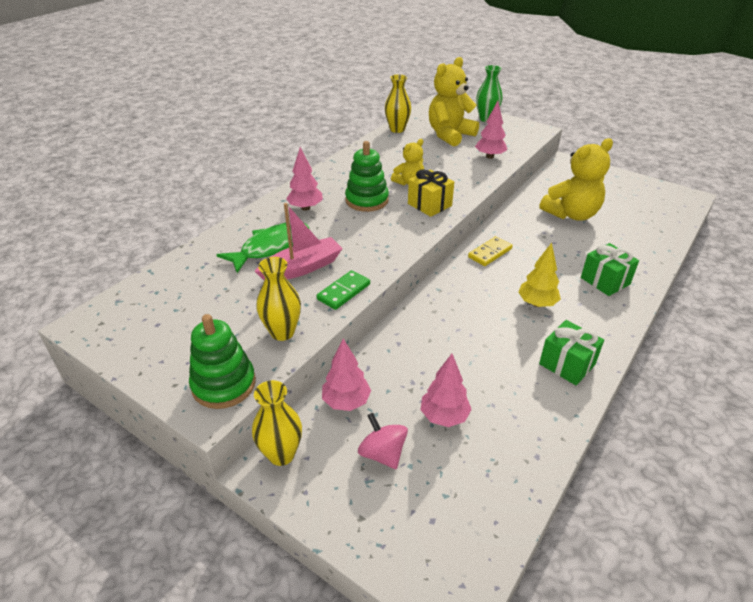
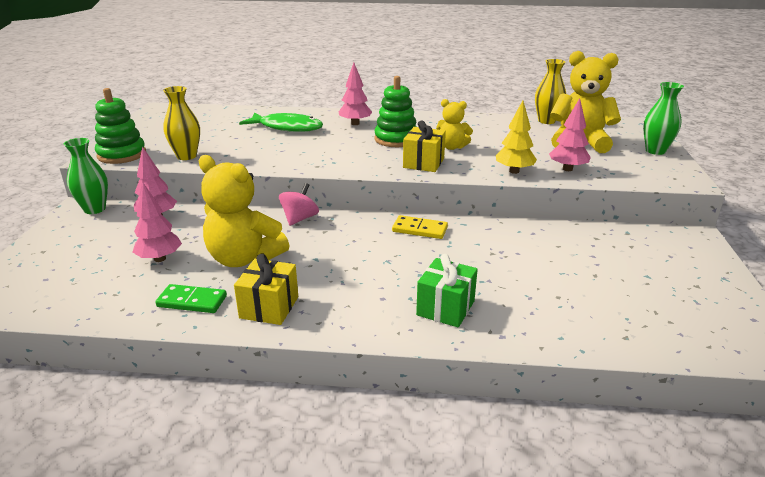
camera: 60 degrees right, 10 degrees down
yellow vase [252,380,302,466] -> green vase [64,138,108,214]
pink boat [255,203,343,280] -> none
green domino [317,270,370,310] -> green domino moved to [155,284,227,313]
pink spinning top [358,413,408,469] -> pink spinning top moved to [279,183,319,226]
yellow tree [518,243,561,307] -> yellow tree moved to [496,100,537,174]
green gift [539,320,604,385] -> yellow gift [234,253,298,325]
yellow teddy bear [540,138,613,221] -> yellow teddy bear moved to [199,155,289,267]

